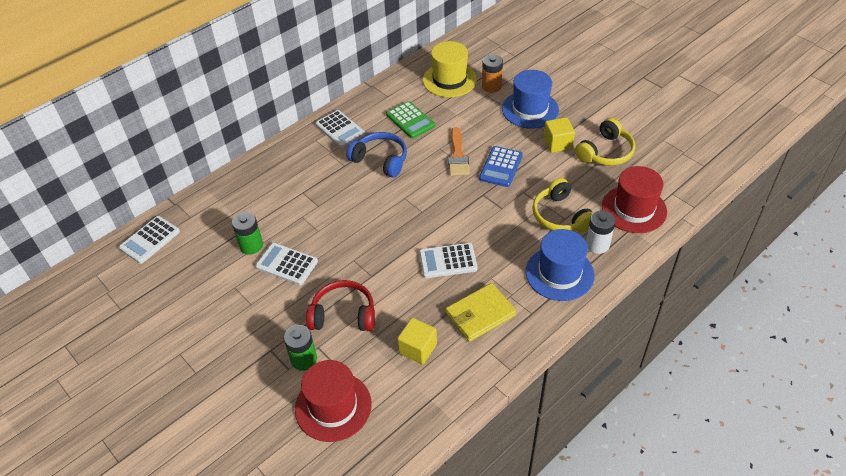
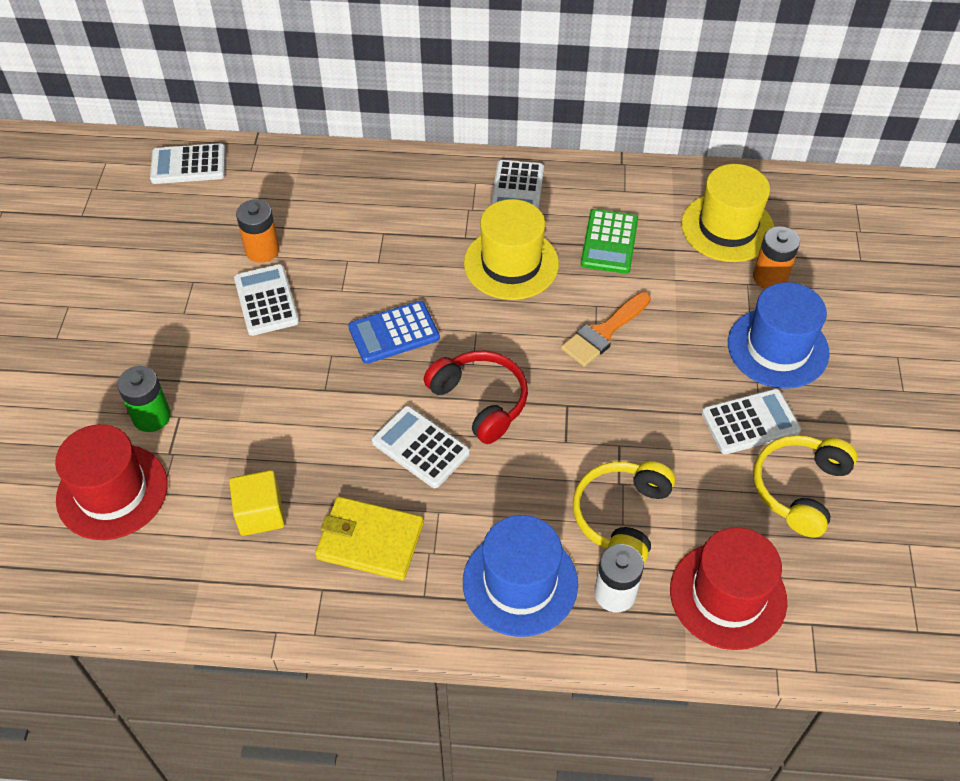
camera: 45 degrees right, 5 degrees up
green battery [232,212,263,255] -> orange battery [236,199,279,263]
red headphones [306,280,375,331] -> red headphones moved to [424,351,528,444]
blue headphones [346,132,407,178] -> yellow hat [464,199,559,300]
blue calculator [479,146,523,187] -> blue calculator moved to [348,301,440,364]
yellow cube [543,117,575,153] -> white calculator [702,389,801,454]
yellow headphones [575,118,635,166] -> yellow headphones turned 120 degrees clockwise [753,435,857,538]

